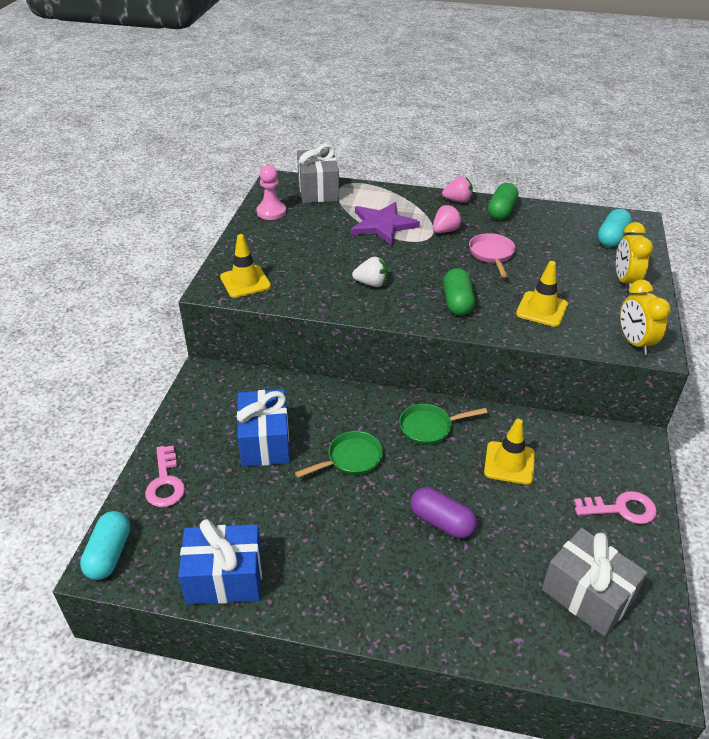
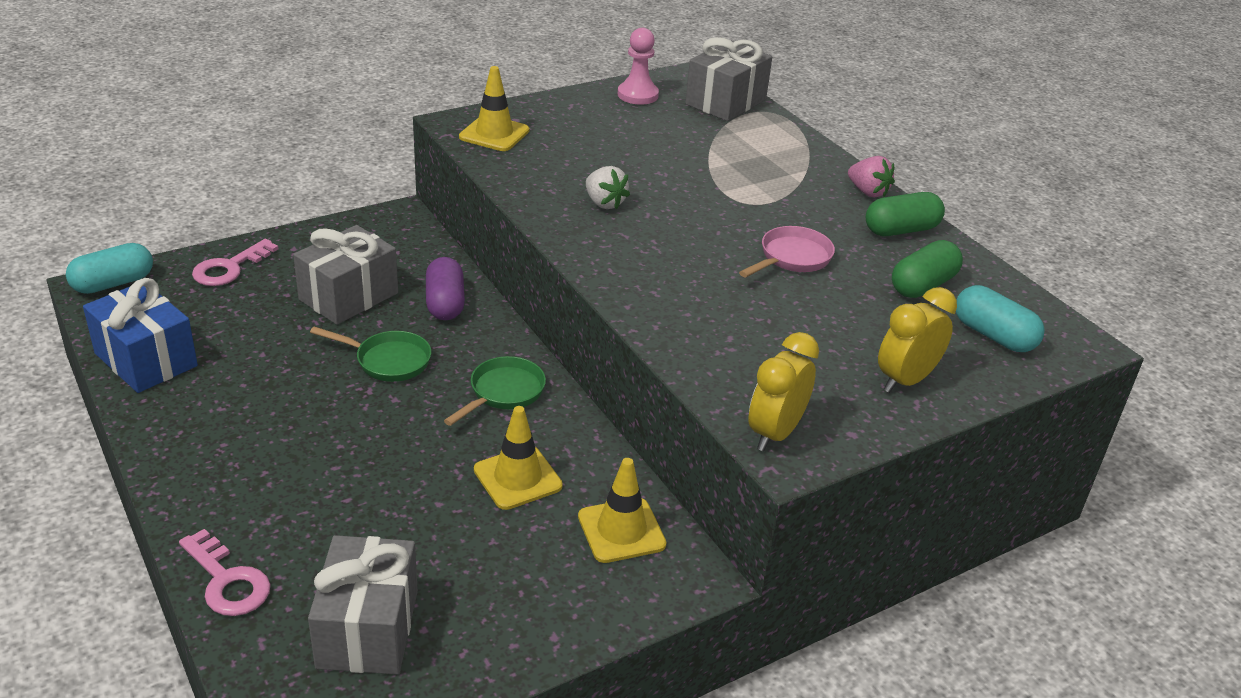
camera: 45 degrees right, 5 degrees down
blue gift [236,389,290,467] -> grey gift [293,225,398,325]
purple star [350,202,420,245] -> none
green pan [399,404,487,445] -> green pan turned 90 degrees clockwise [444,356,546,426]
purple capsule [410,487,477,538] -> purple capsule moved to [426,257,465,320]
pink strawberry [433,205,462,233] -> none
green capsule [444,268,475,316] -> green capsule moved to [892,240,963,298]
yellow traffic cone [516,261,568,327] -> yellow traffic cone moved to [578,458,666,563]
pink key [574,491,657,524] -> pink key moved to [179,529,271,616]
turquoise capsule [598,209,632,247] -> turquoise capsule turned 60 degrees clockwise [956,285,1045,352]

